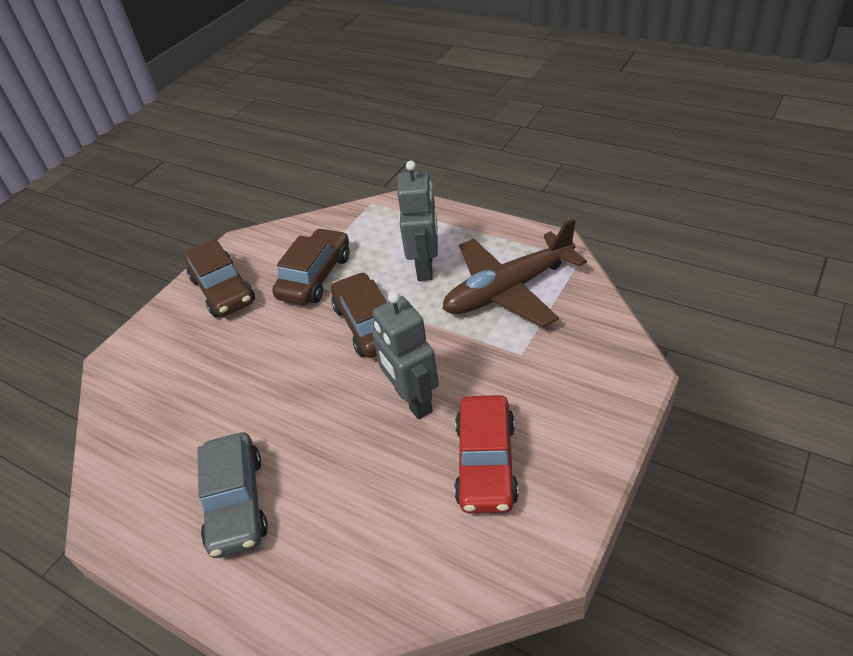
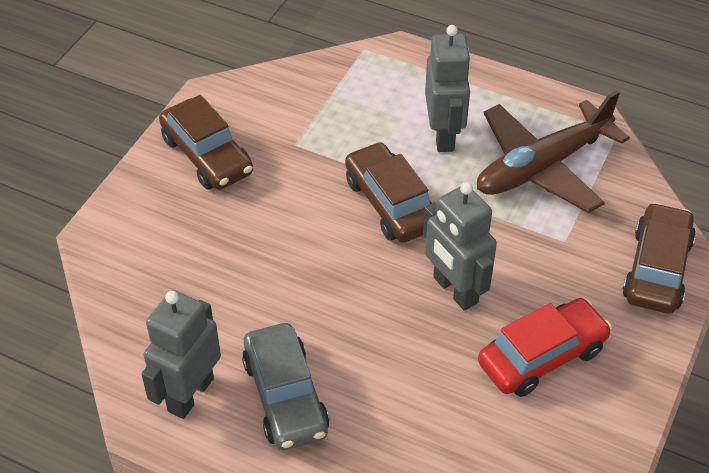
camera: 10 degrees left, 5 degrees up
brown car [272,228,349,305] -> brown car moved to [622,202,696,314]
red car [454,395,519,513] -> red car turned 120 degrees counterclockwise [478,298,612,397]
none -> grey robot [142,290,221,419]

